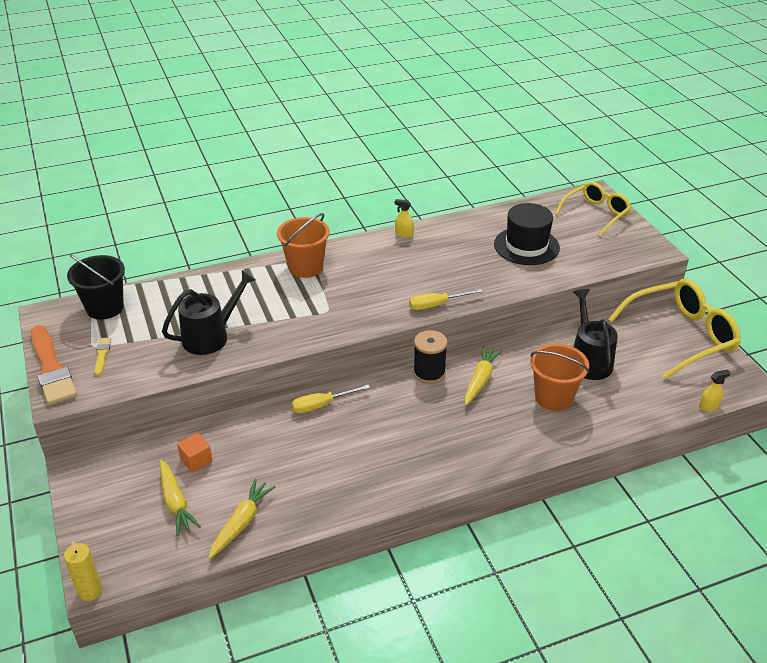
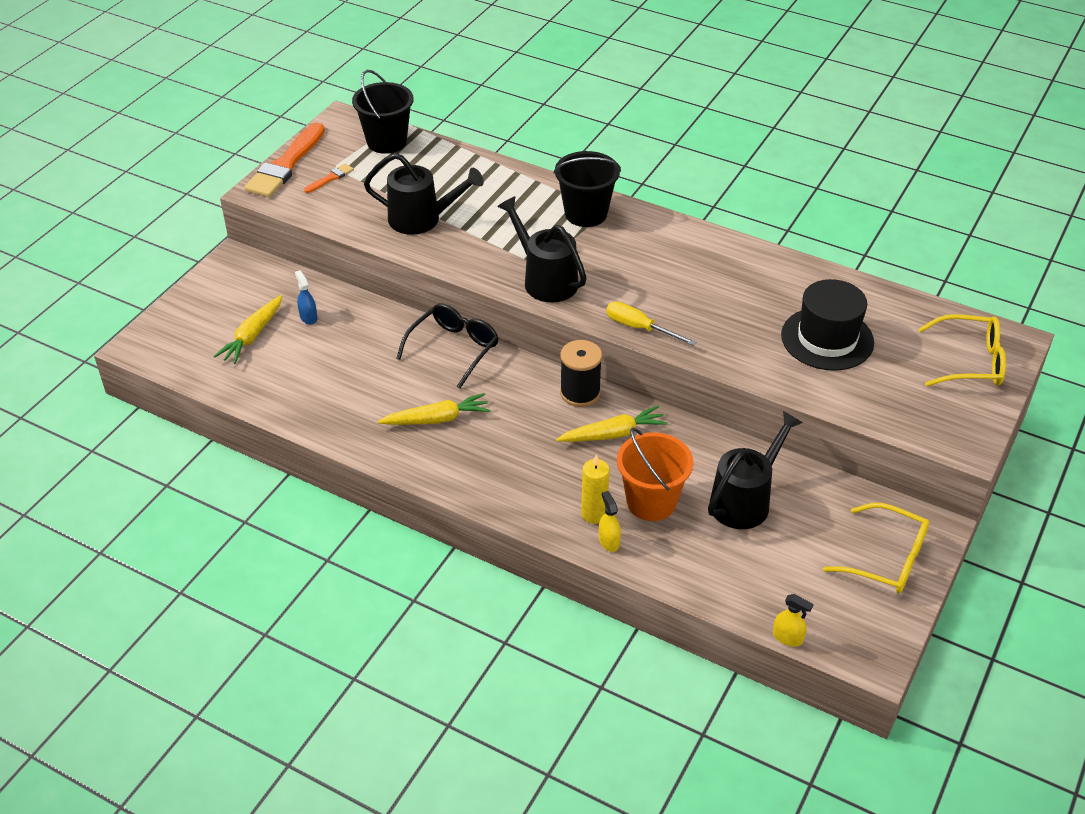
camera: 50 degrees right, 5 degrees up
yellow candle [64,541,102,601] -> yellow candle moved to [581,454,609,524]
yellow brush [94,338,111,376] -> orange brush [304,163,354,193]
orange cube [177,433,213,472] -> blue spray bottle [295,270,317,325]
yellow carrot [209,479,275,559] -> yellow carrot moved to [378,393,491,425]
orange bucket [277,213,330,278] -> black bucket [554,151,621,227]
yellow screwdriver [292,385,370,413] -> black glasses [396,303,499,388]
yellow spray bottle [394,199,414,238] -> yellow spray bottle moved to [599,491,621,552]
yellow glasses [608,279,741,379] -> yellow glasses [823,503,929,593], size x0.63
none -> black watering can [497,196,587,303]

